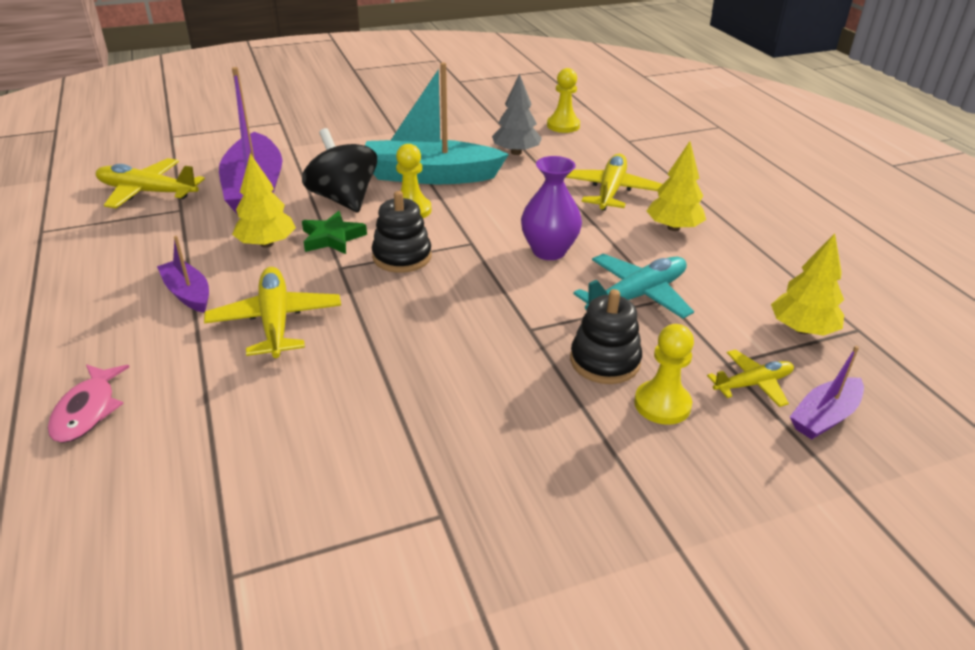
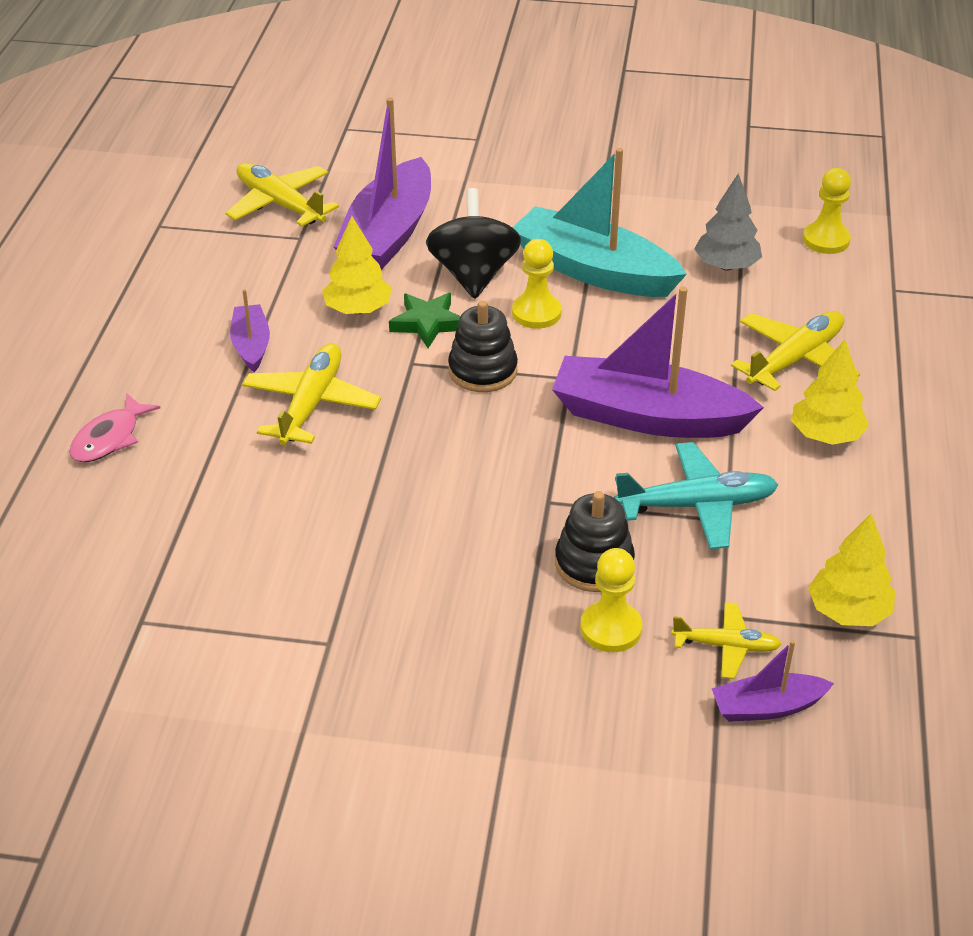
camera: 30 degrees right, 5 degrees up
purple vase [521,156,582,260] -> purple boat [552,287,764,438]

